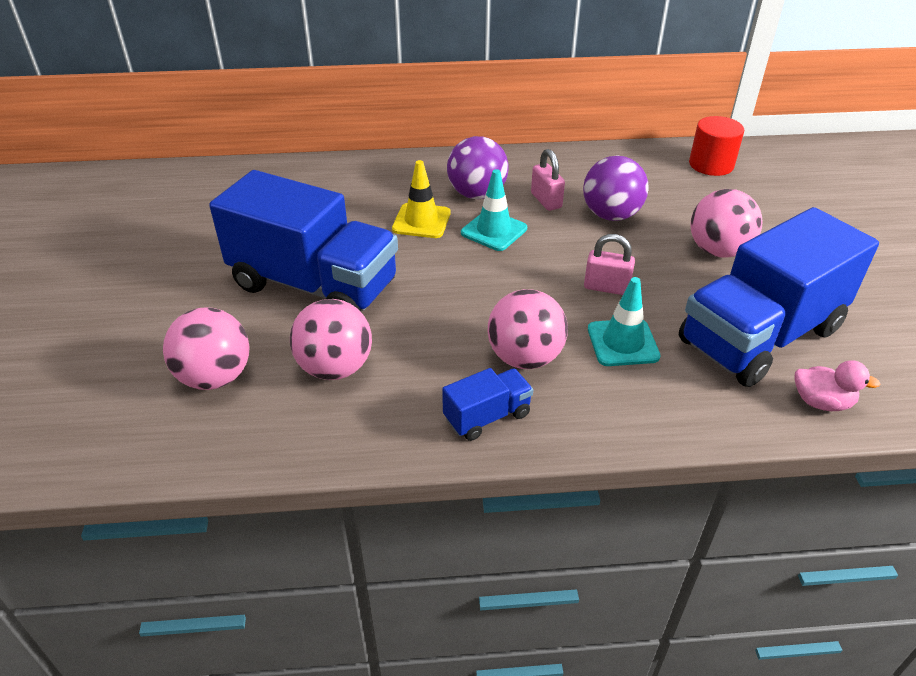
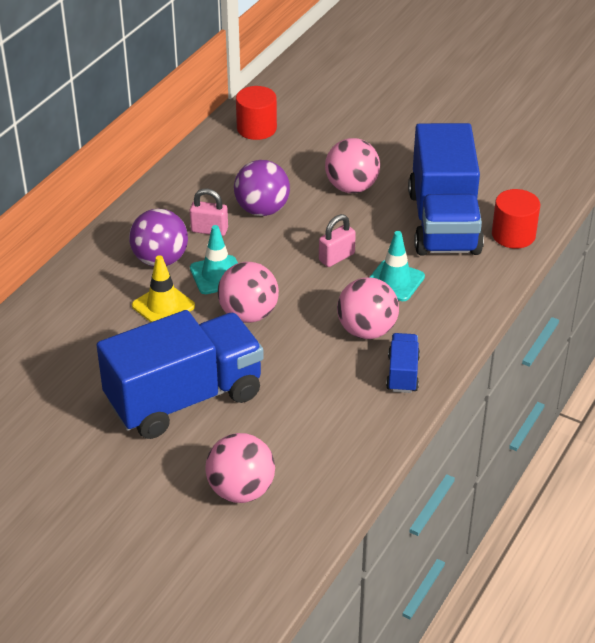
camera: 55 degrees left, 0 degrees up
pink ball [290,299,372,380] -> pink ball moved to [218,262,279,323]
pink duck [794,360,880,411] -> red cylinder [492,189,540,249]

